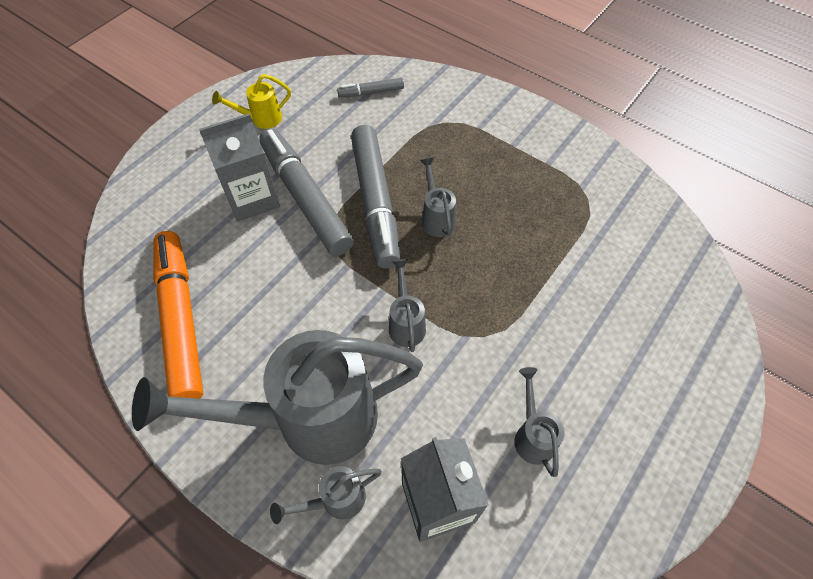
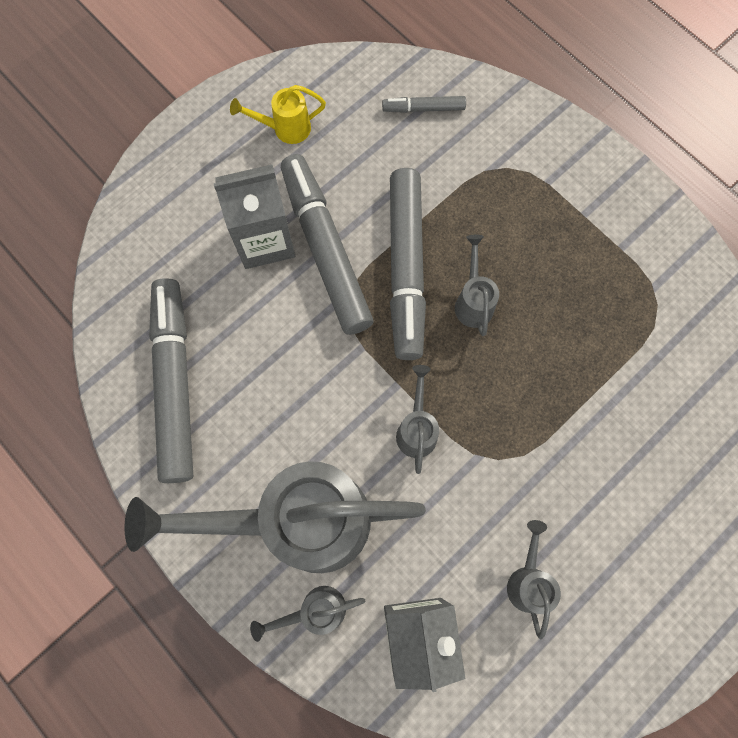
camera: 10 degrees right, 15 degrees up
orange marker [154,231,203,399] -> grey marker [149,278,193,483]

